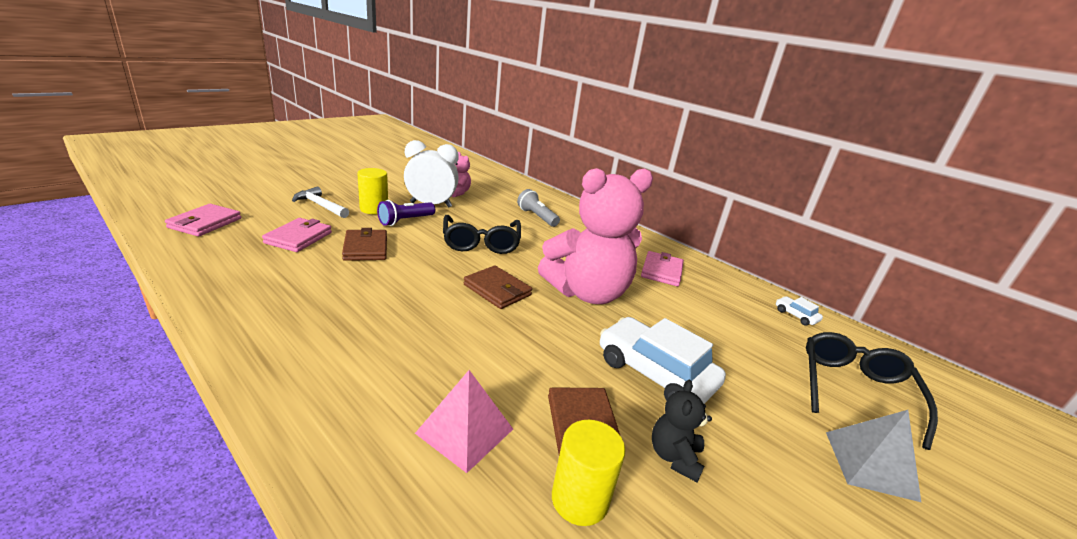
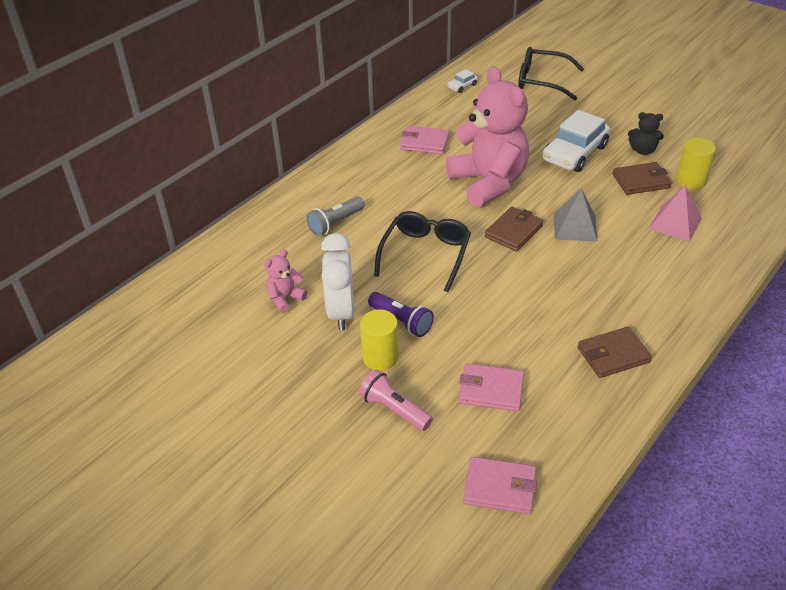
camera: 90 degrees left, 15 degrees up
white hammer [292,187,349,218] -> pink flashlight [359,370,433,431]
brown wallet [342,228,387,261] -> brown wallet moved to [577,327,652,378]
black glasses [443,215,521,254] -> black glasses turned 60 degrees counterclockwise [374,211,471,292]
grey pyramid [826,410,921,502] -> grey pyramid moved to [554,188,598,242]

